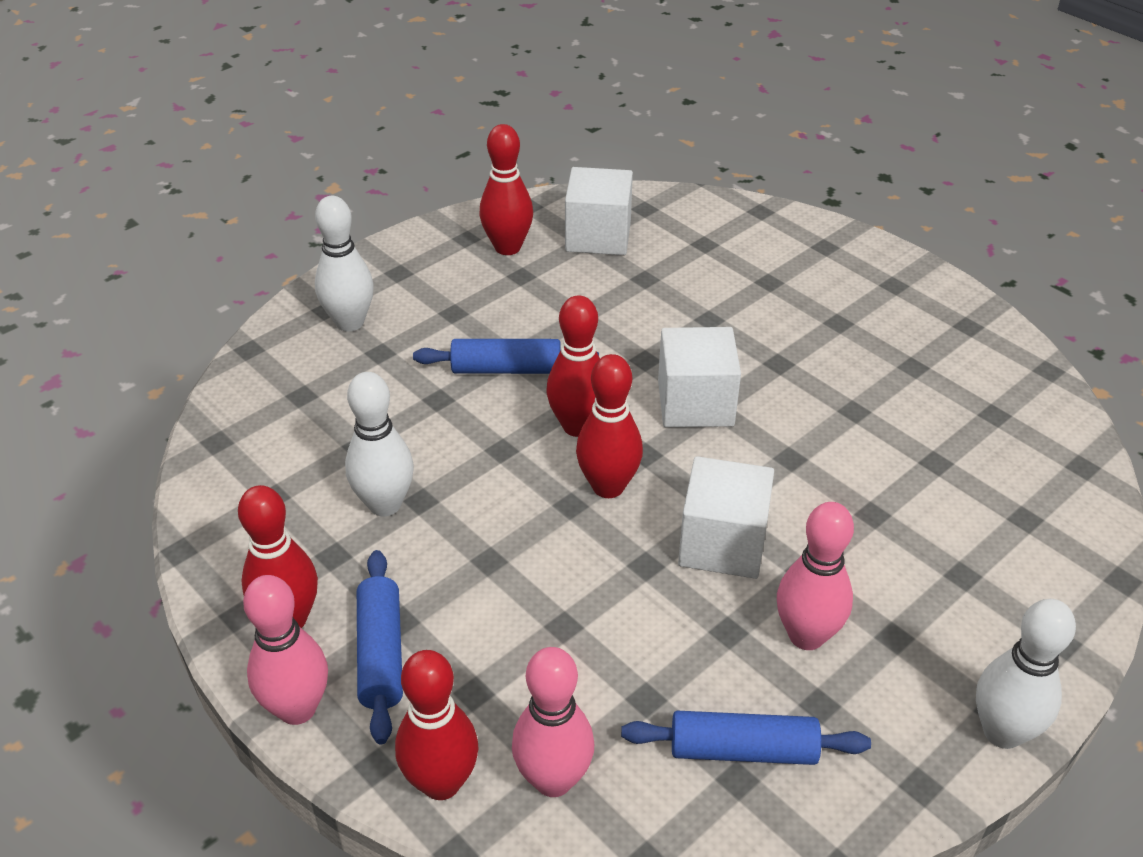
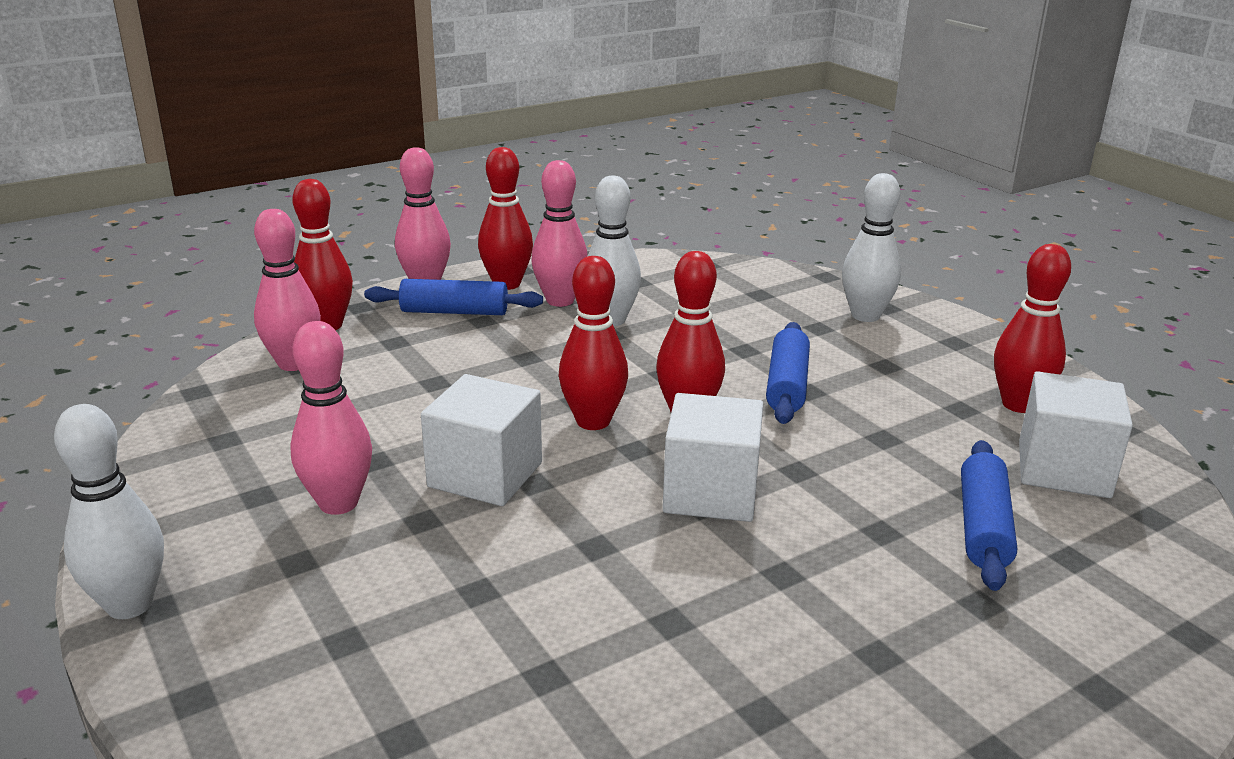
camera: 100 degrees right, 15 degrees down
blue rolling pin [621,711,871,765] -> blue rolling pin moved to [961,440,1017,591]
none -> pink bowling pin [532,160,588,307]

